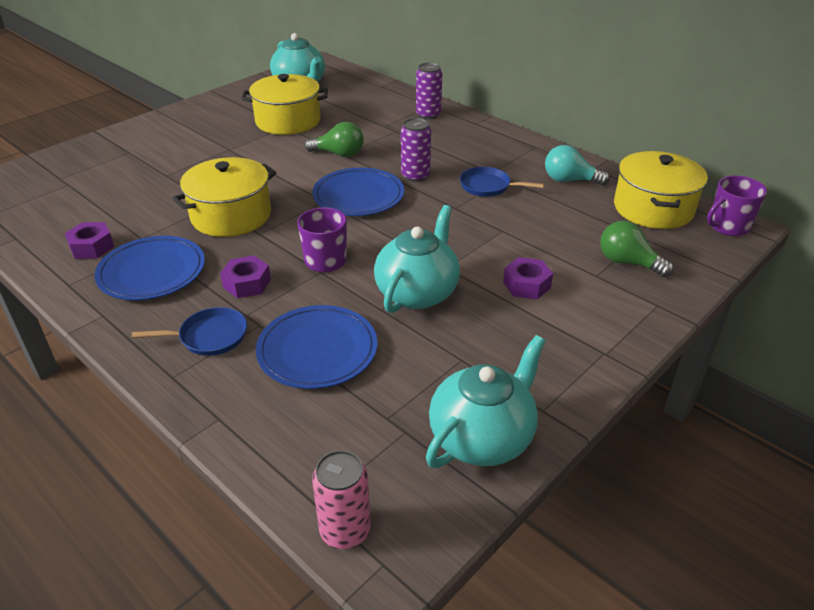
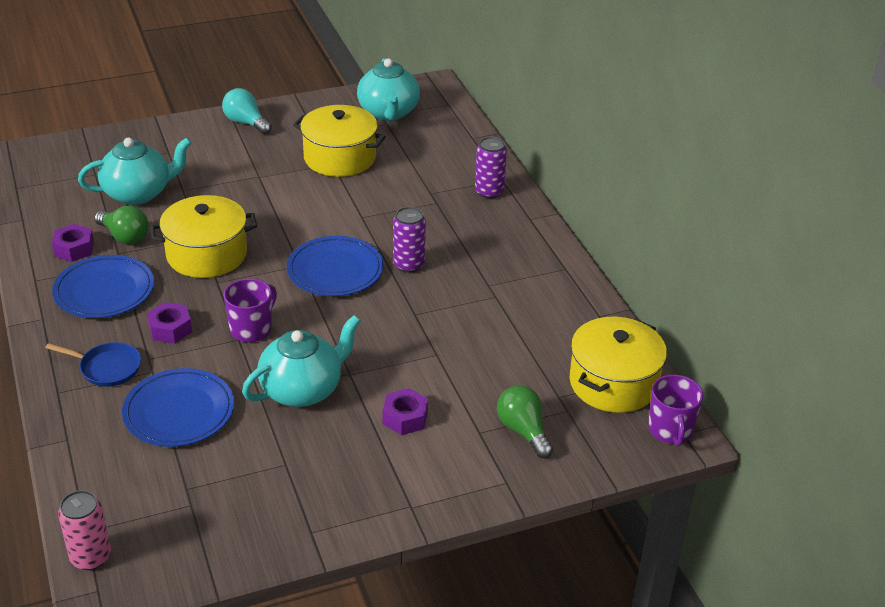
camera: 25 degrees right, 0 degrees up
green light bulb [304,122,364,157] -> green light bulb moved to [94,205,149,244]
turquoise teapot [426,335,546,468] -> turquoise teapot moved to [78,138,192,205]
blue pan [460,167,544,197] -> none
turquoise light bulb [545,145,610,185] -> turquoise light bulb moved to [222,88,272,134]
purple mug [707,176,767,236] -> purple mug turned 90 degrees counterclockwise [648,375,704,446]

